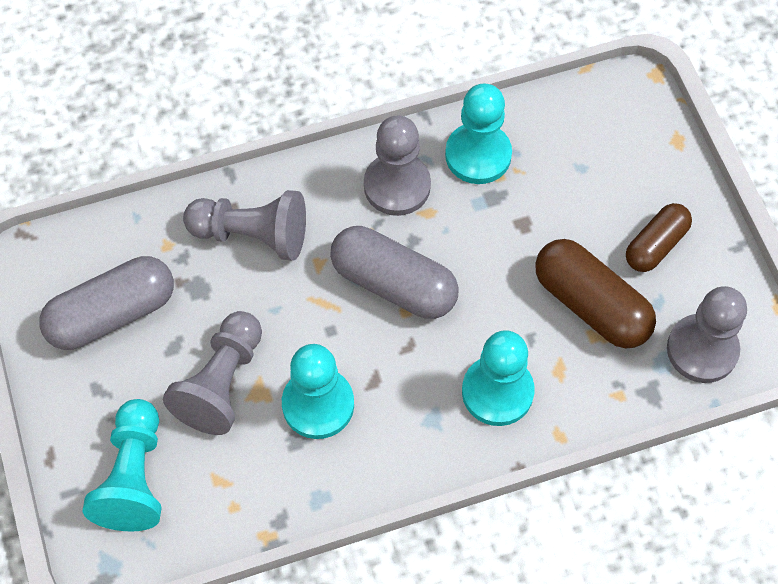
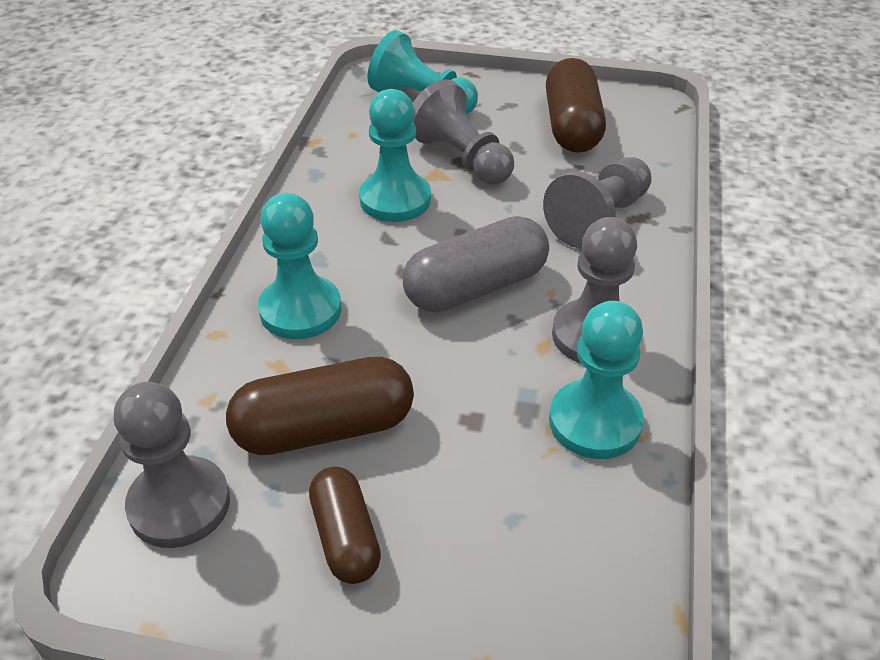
camera: 120 degrees right, 20 degrees down
grey capsule [39,256,174,350] -> brown capsule [546,58,606,153]

